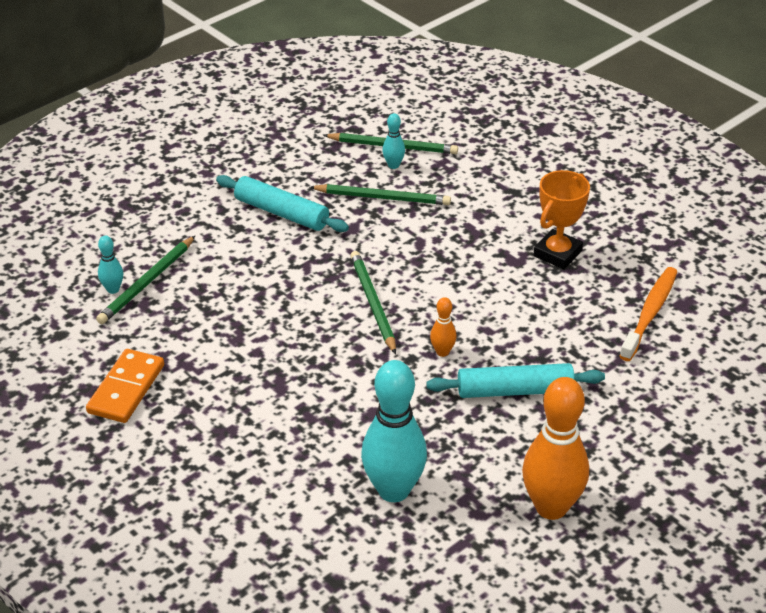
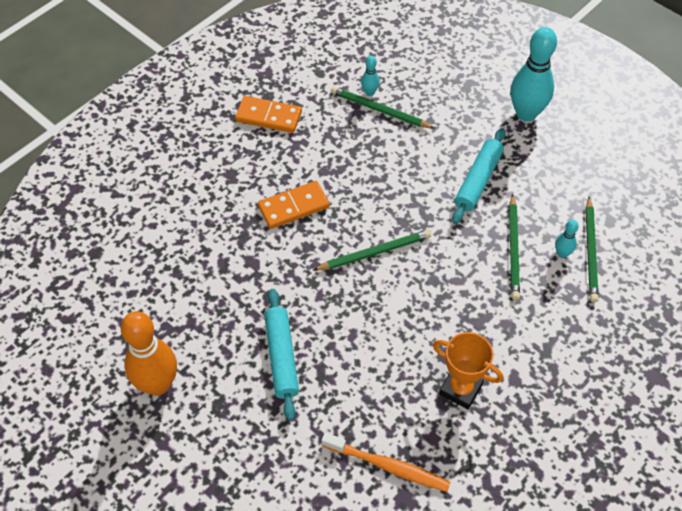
camera: 85 degrees right, 15 degrees up
turquoise bowling pin [361,360,427,502] -> turquoise bowling pin moved to [511,27,557,122]
orange bowling pin [430,297,457,357] -> none
none -> orange domino [258,181,330,229]

